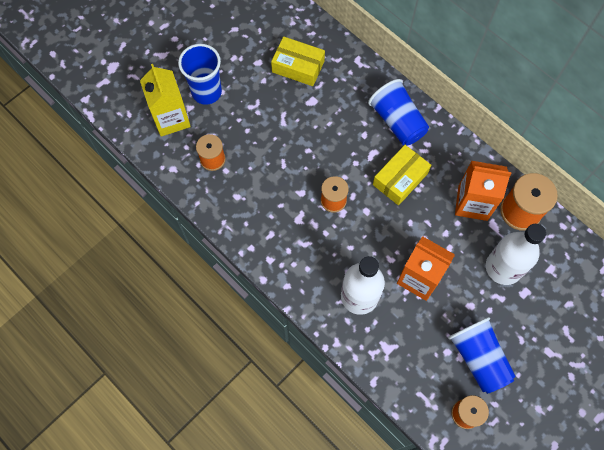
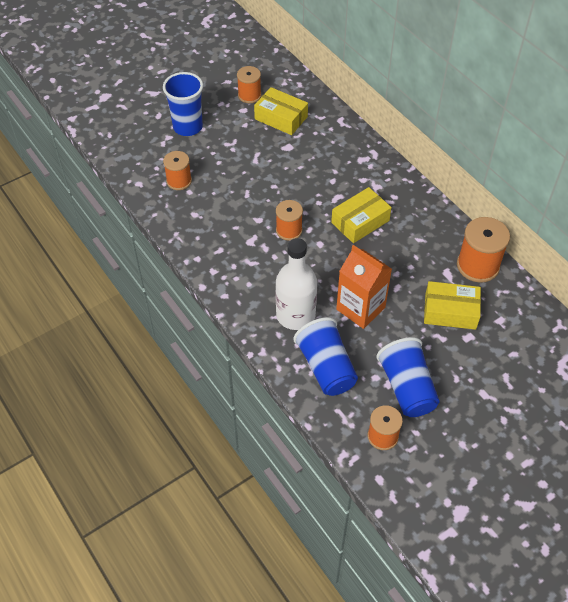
camera: 10 degrees right, 15 degrees down
yellow carton [140,64,191,137] -> none
blue cup [368,79,429,146] -> blue cup moved to [293,317,358,396]
orange carton [455,161,512,221] -> none
white bottle [486,224,546,285] -> yellow box [424,281,481,330]
none -> orange spool [237,66,261,103]

